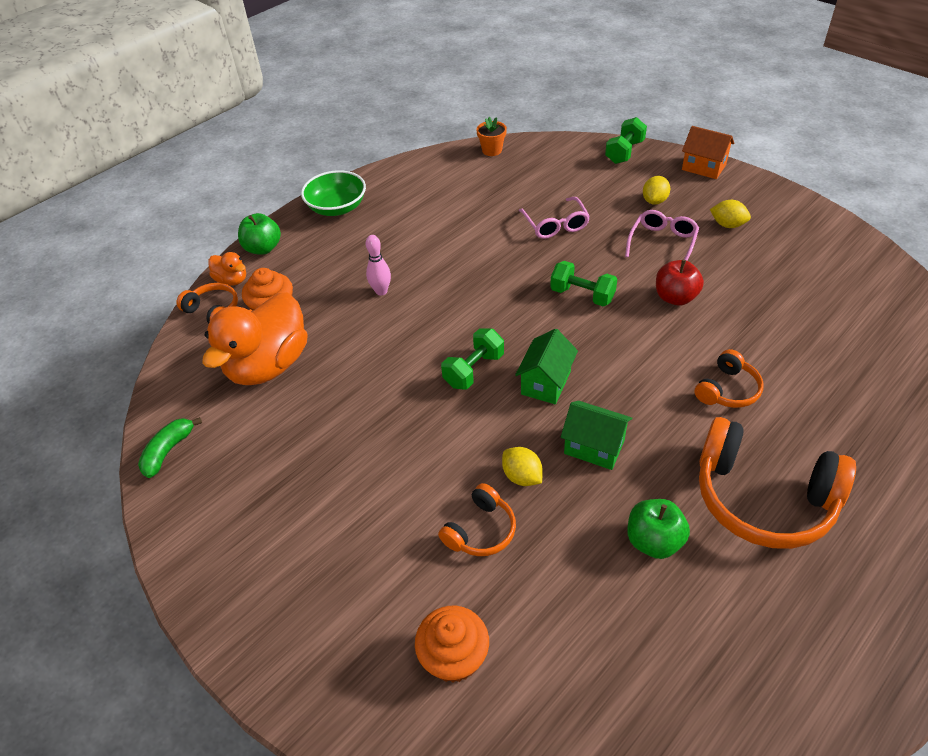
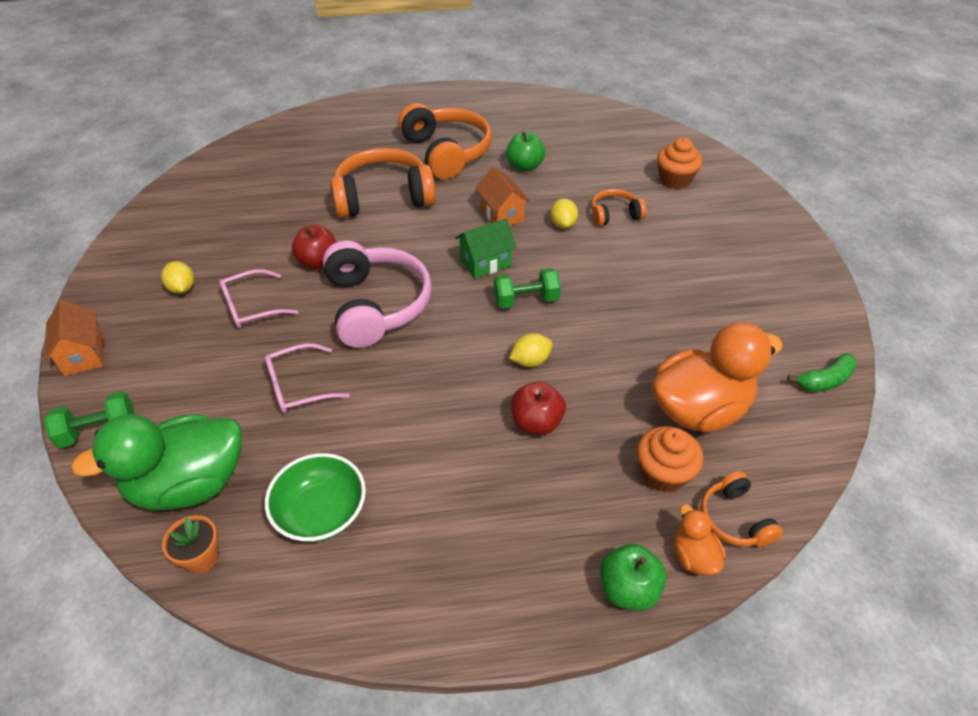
camera: 145 degrees left, 0 degrees up
green bowl [301,170,366,216] -> green bowl moved to [265,453,366,542]
pink bowling pin [366,235,391,296] -> red apple [511,382,566,435]
pink glasses [519,197,590,239] -> pink glasses turned 135 degrees counterclockwise [265,343,350,413]
green dumbbell [550,261,617,306] -> pink headphones [323,240,432,348]
green house [561,401,632,470] -> orange house [476,166,530,226]
yellow lemon [643,176,670,205] -> yellow lemon moved to [509,333,553,367]
orange headphones [695,349,764,408] -> orange headphones [331,148,436,218], size x1.97
none -> green duck [71,414,242,510]

